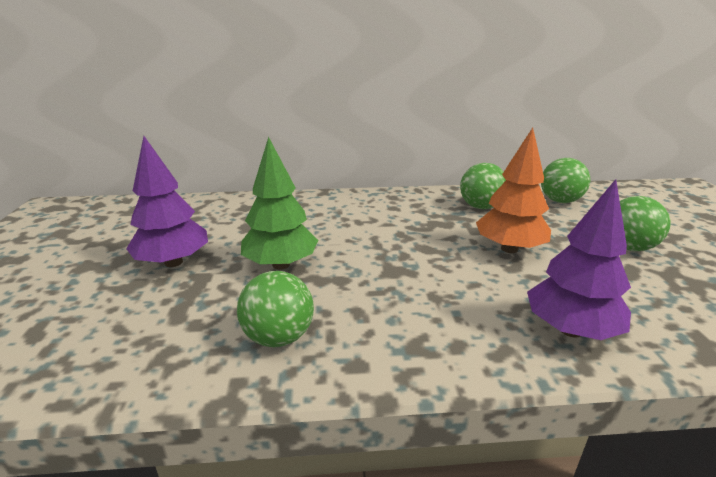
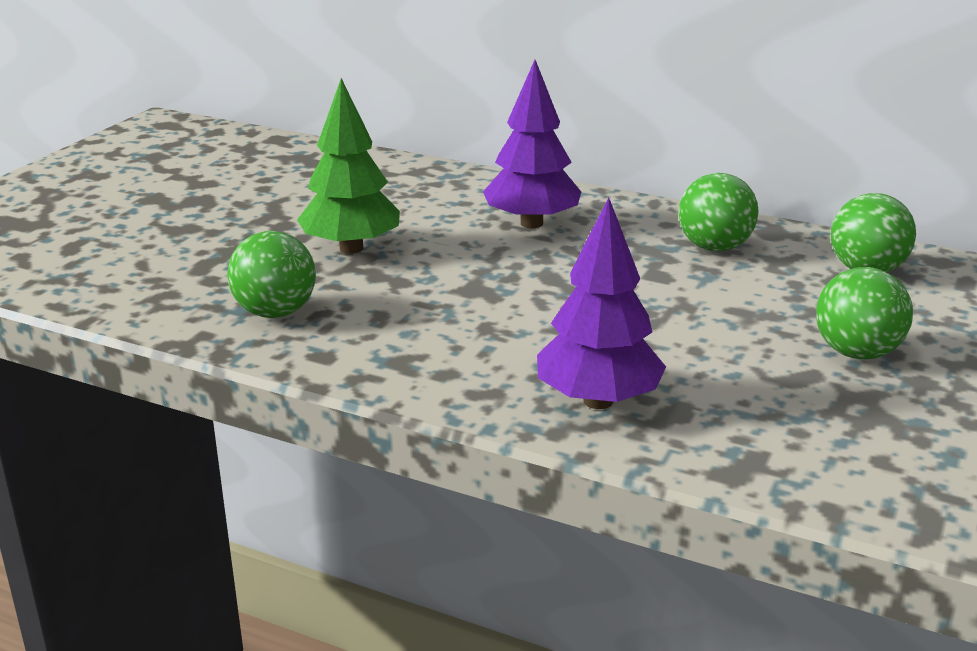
camera: 30 degrees right, 0 degrees up
purple tree [126,136,208,267] -> purple tree moved to [483,60,581,228]
orange tree [476,128,551,253] -> none

